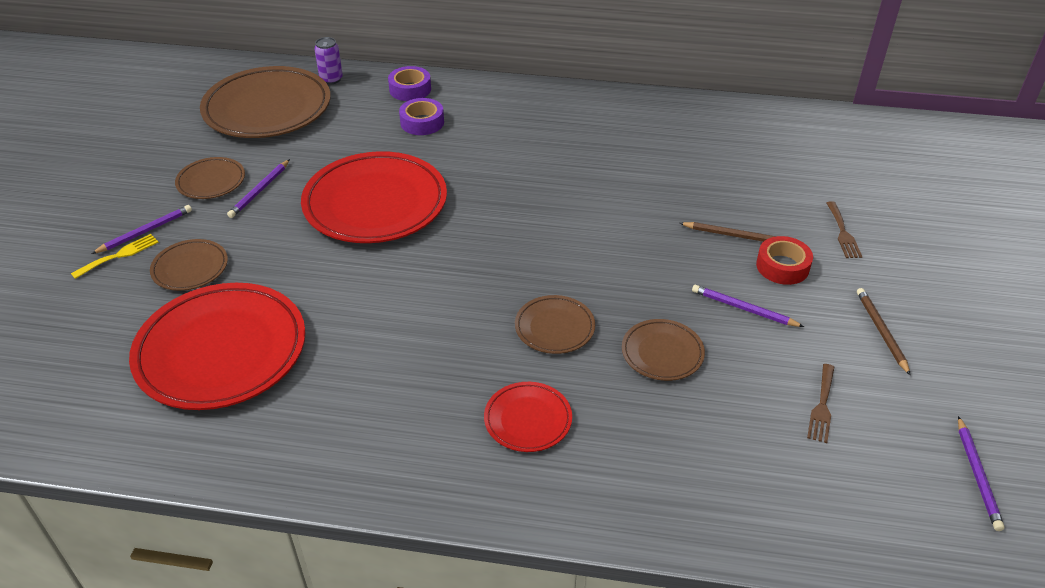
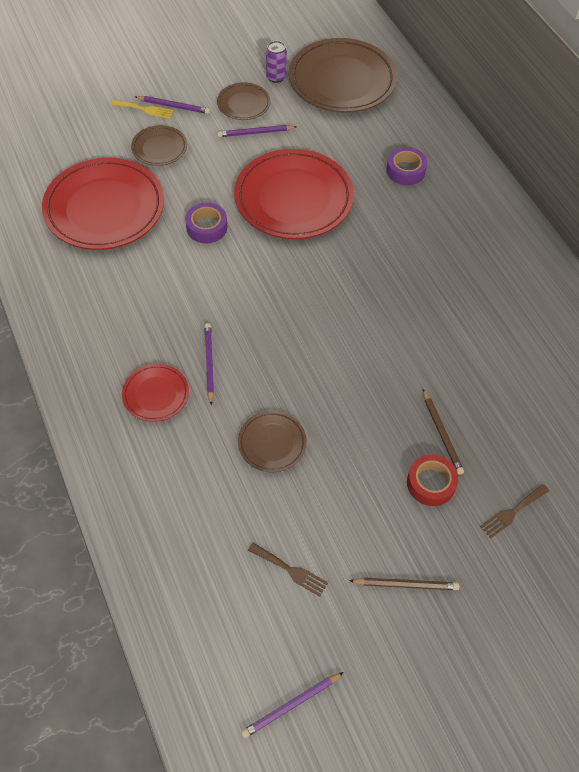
camera: 55 degrees right, 15 degrees up
purple can [314,37,343,84] -> purple can moved to [266,41,287,83]
purple tape [388,66,431,101] -> purple tape moved to [185,203,227,243]
brown plate [515,295,595,354] -> none
purple pencil [692,285,804,327] -> purple pencil moved to [205,323,214,405]
brown fork [807,364,834,443] -> brown fork turned 135 degrees counterclockwise [248,543,328,597]
brown pencil [857,288,911,376] -> brown pencil turned 45 degrees clockwise [349,577,459,590]

